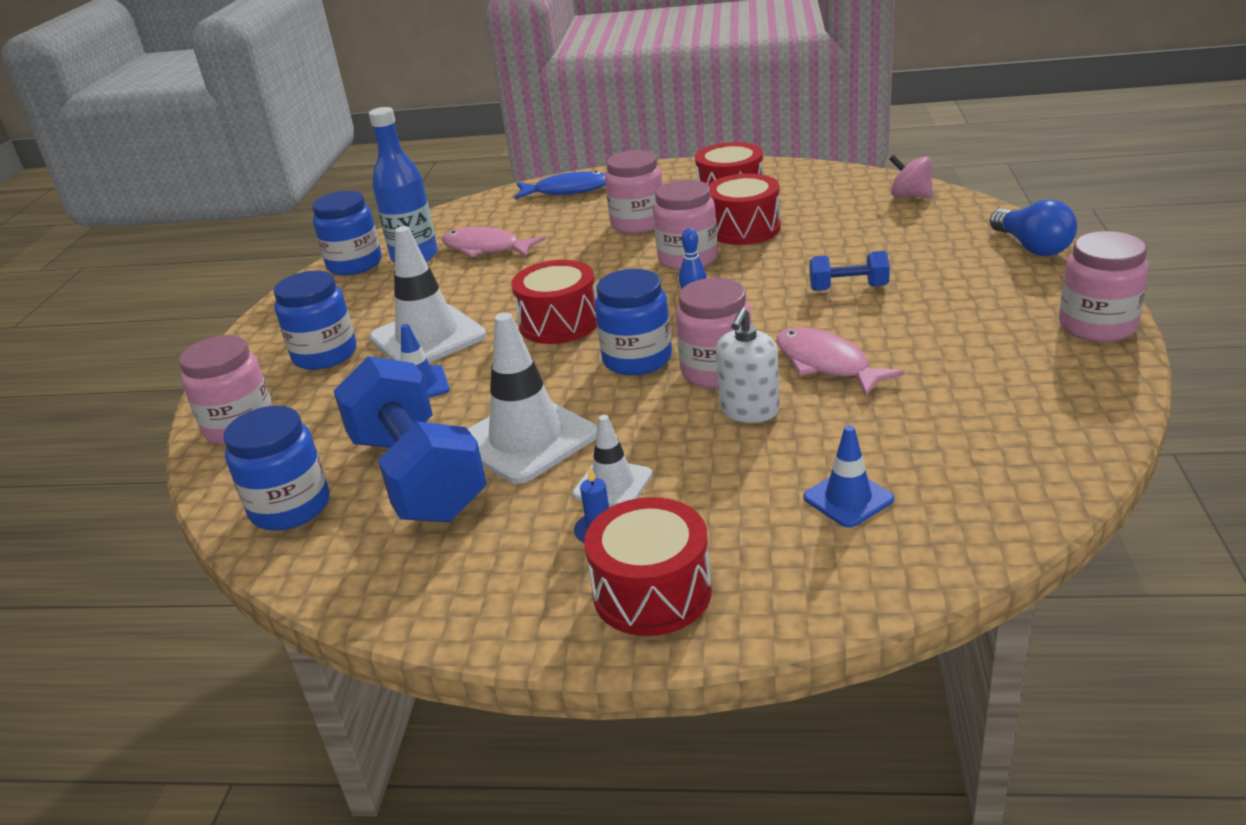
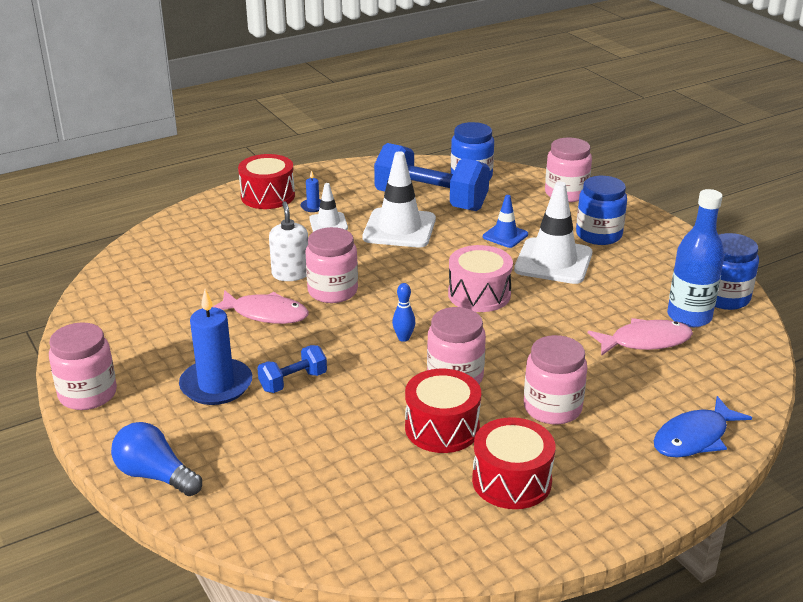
camera: 140 degrees right, 0 degrees up
red drum [511,260,597,344] -> pink drum [448,245,513,312]
blue jar [595,269,672,375] -> none
blue traffic cone [803,425,894,528] -> none
pink spinning top [889,155,933,198] -> none
none -> blue candle [179,289,252,405]

